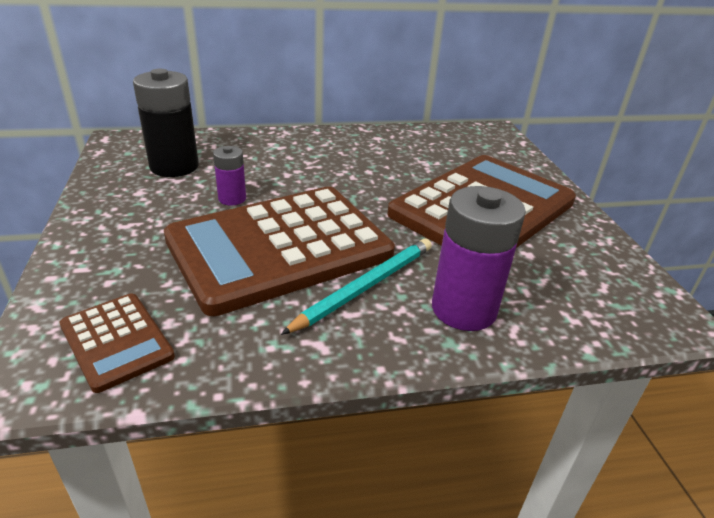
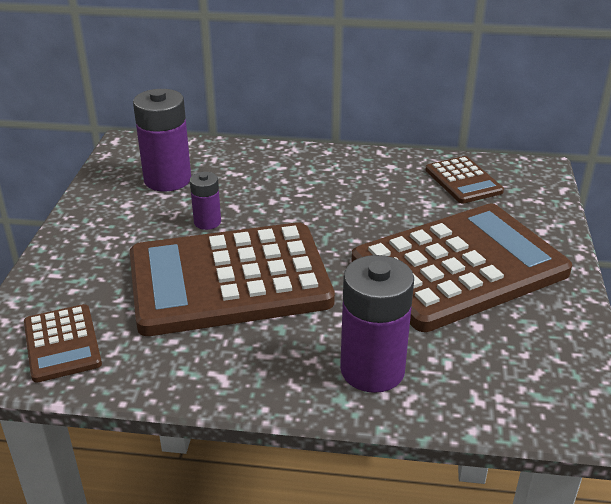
camera: 20 degrees right, 0 degrees up
black battery [133,69,199,177] -> purple battery [133,89,191,192]
turquoise pencil [281,238,432,335] -> none
none -> brown calculator [425,156,504,204]

